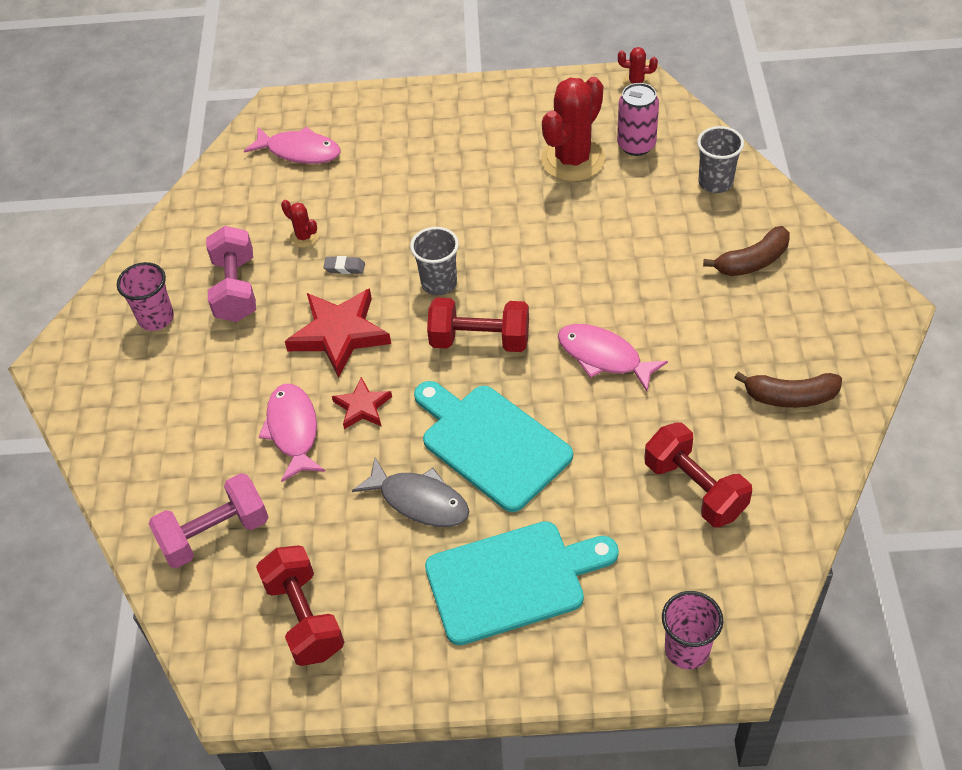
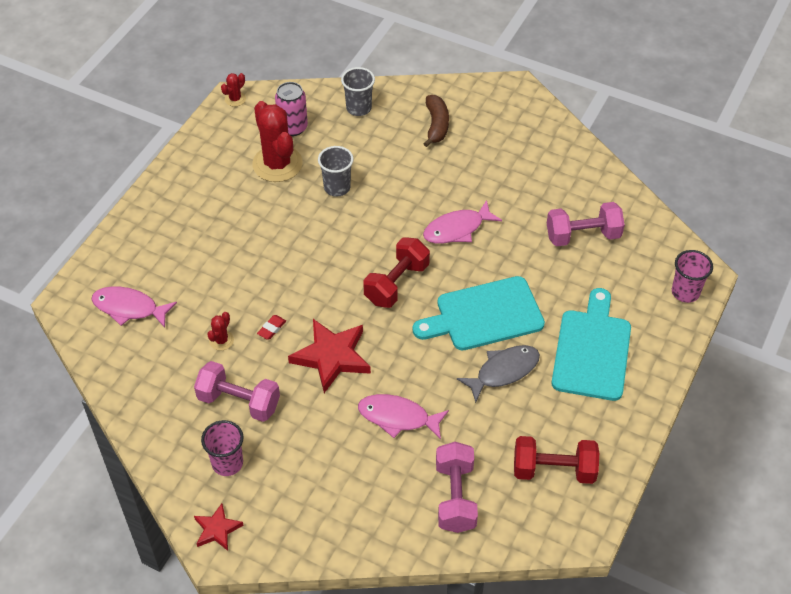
camera: 65 degrees left, 0 degrees up
pink fish [244,127,341,164] -> pink fish turned 120 degrees counterclockwise [92,286,177,328]
red cactus [281,200,319,248] -> red cactus turned 45 degrees counterclockwise [207,312,234,350]
grey eraser [323,256,365,274] -> red eraser [257,315,286,340]
red star [332,377,392,429] -> red star moved to [194,504,243,551]
grey cup [410,227,459,295] -> grey cup moved to [318,146,354,196]
red dumbbell [644,422,752,527] -> pink dumbbell [547,202,625,246]
brown banana [734,372,842,408] -> none

